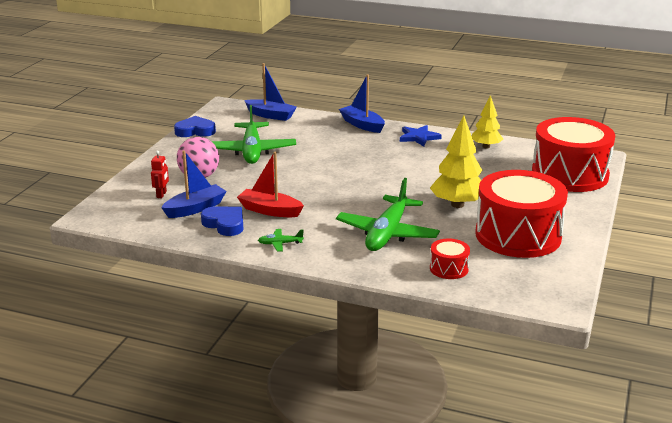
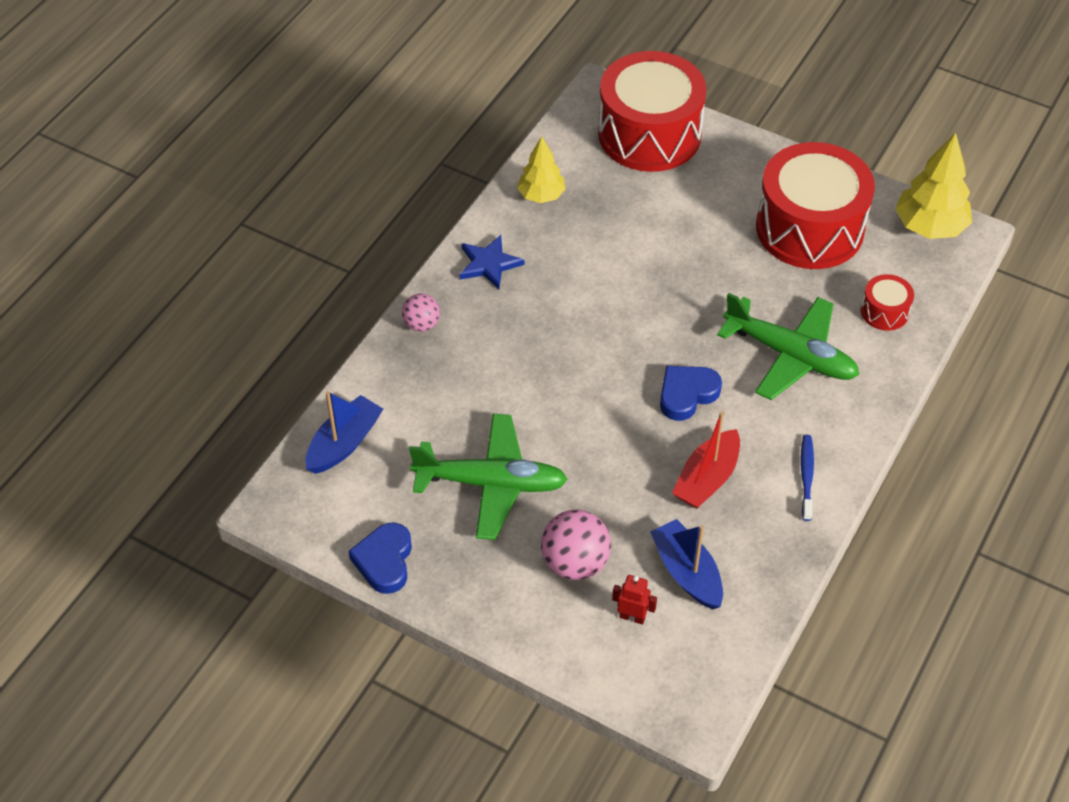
camera: 80 degrees left, 25 degrees up
blue heart [201,206,243,236] -> blue heart moved to [660,366,722,421]
green plane [258,229,304,252] -> blue toothbrush [801,435,814,521]
blue boat [339,74,385,133] -> pink ball [402,294,440,332]
yellow tree [430,115,482,208] -> yellow tree moved to [895,133,972,239]

